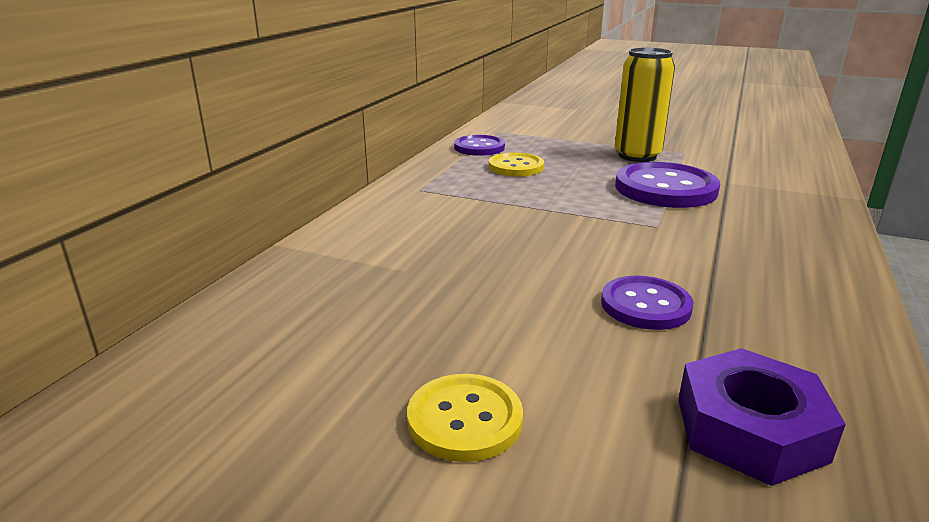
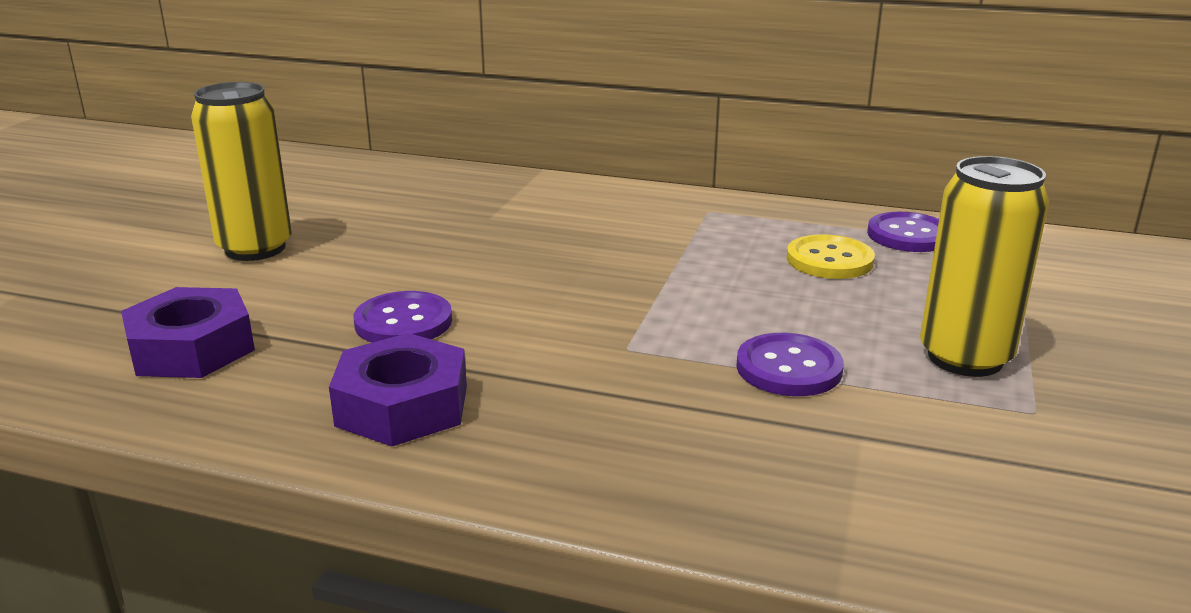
camera: 85 degrees right, 0 degrees up
yellow button [407,374,523,462] -> yellow can [191,82,292,261]
purple button [615,162,720,208] -> purple button [736,333,844,396], size x0.61
none -> purple nut [329,333,467,446]

